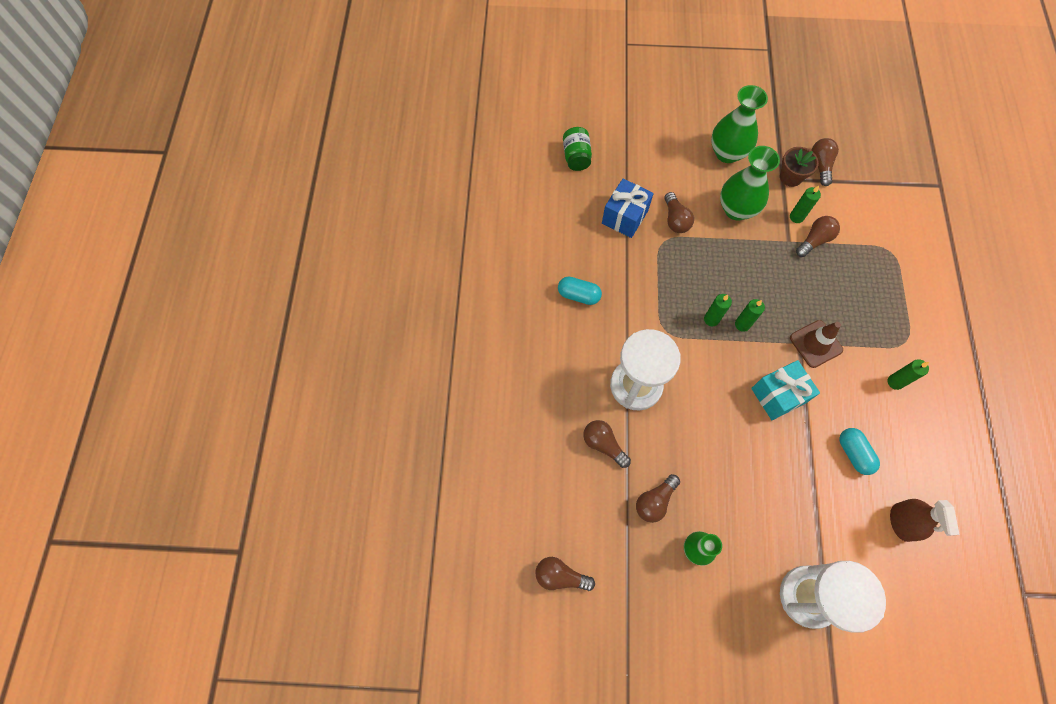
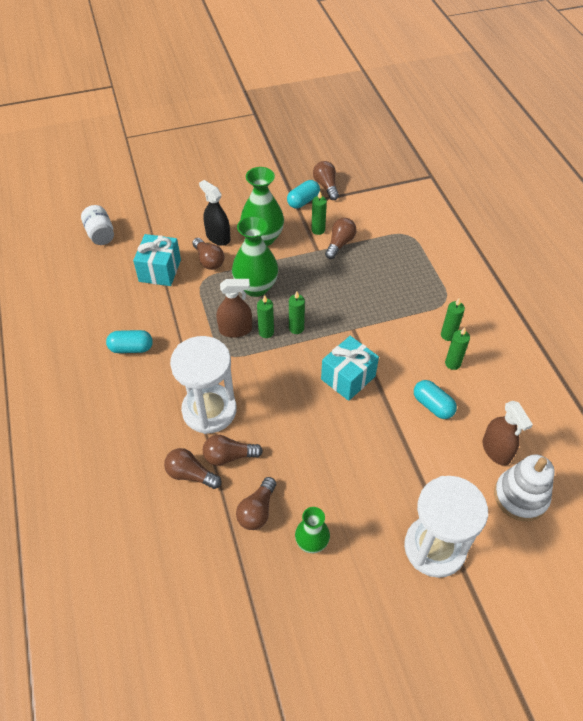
camera: 20 degrees left, 15 degrees down
brown light bulb [535,557,595,591] -> brown light bulb moved to [203,435,263,466]
green jar [563,127,592,171] -> white jar [81,205,114,245]
blue gift [602,178,654,238] -> turquoise gift [133,234,181,286]
green vase [711,85,768,163] -> green vase moved to [232,216,278,297]
brown flower pot [780,147,819,187] -> turquoise capsule [287,180,320,209]
brown traffic cone [790,320,843,368] -> none
none -> black spray bottle [199,180,230,246]
none -> brown spray bottle [216,279,252,338]
none -> green candle [445,327,470,370]
none -> white stacking toy [494,455,555,521]

